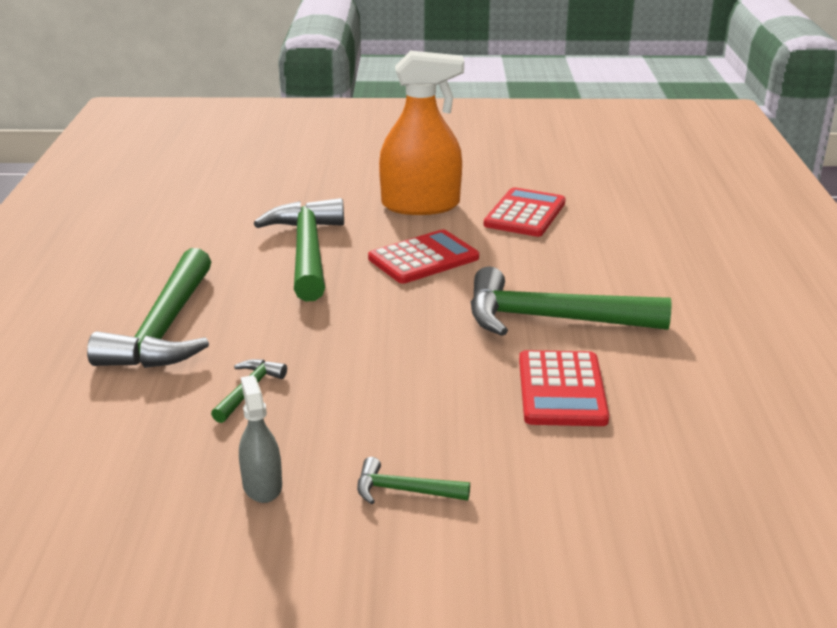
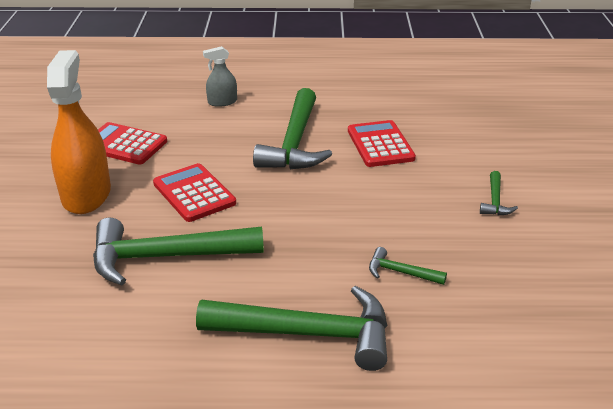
camera: 90 degrees left, 5 degrees up
grey spray bottle [239,375,282,503] -> grey spray bottle moved to [203,46,237,107]
red calculator [519,350,609,426] -> red calculator turned 105 degrees counterclockwise [348,120,416,167]

